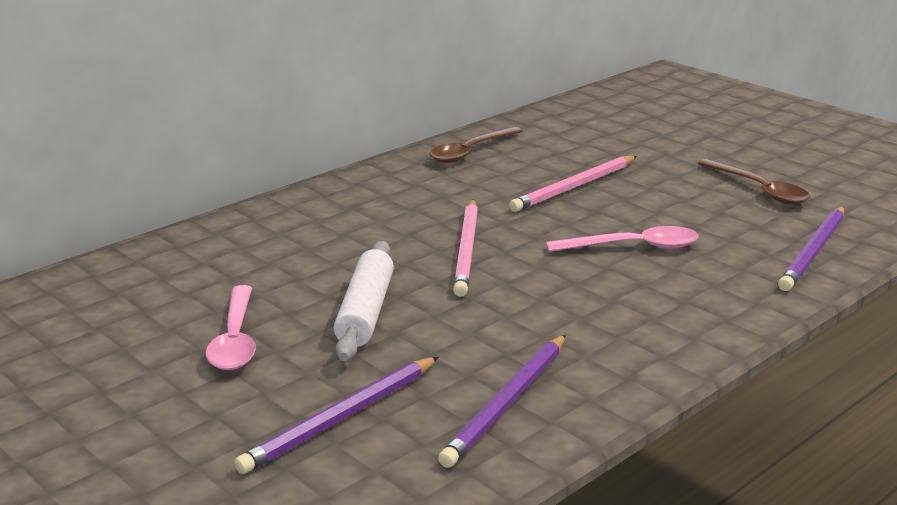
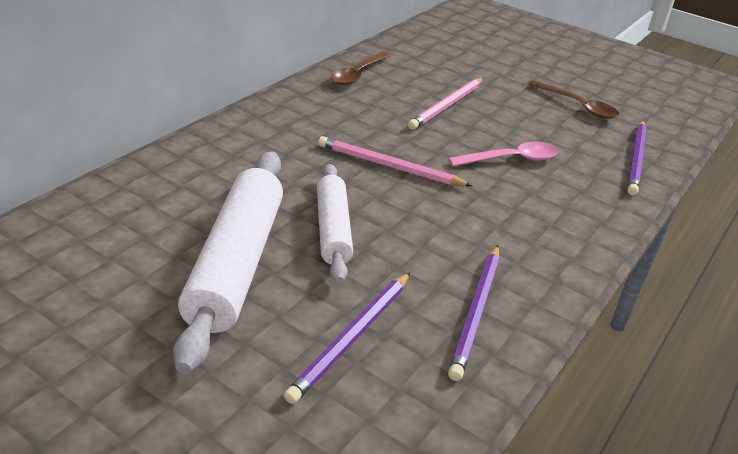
camera: 15 degrees left, 10 degrees up
pink spoon [206,285,256,370] -> white rolling pin [173,151,283,374]
pink pencil [453,200,478,297] -> pink pencil turned 120 degrees clockwise [318,136,472,186]

